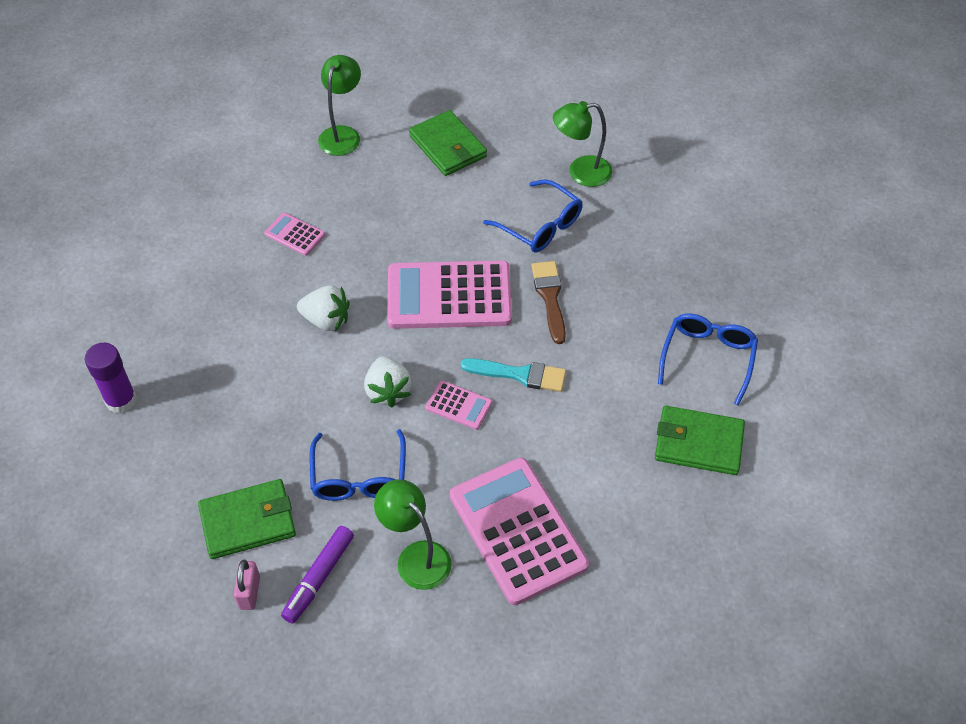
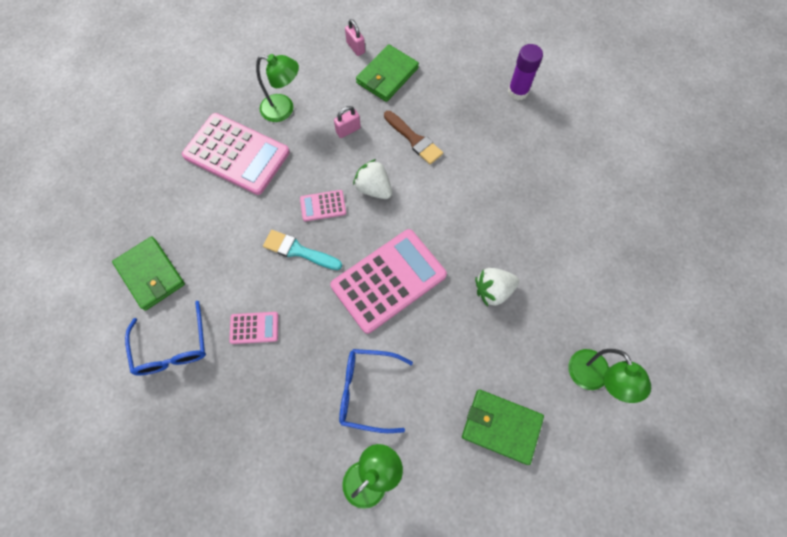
camera: 145 degrees right, 15 degrees up
pink calculator [264,212,325,256] -> pink calculator moved to [229,312,278,344]
purple marker [281,526,354,624] -> none
white strawberry [297,285,350,331] -> white strawberry moved to [475,268,519,306]
blue glasses [309,429,406,501] -> pink padlock [334,106,361,138]
turquoise brush [460,358,566,392] -> turquoise brush turned 45 degrees clockwise [263,230,342,270]
brown brush [532,261,566,344] -> brown brush moved to [384,111,443,164]
green wallet [655,406,745,475] -> green wallet turned 75 degrees clockwise [112,236,185,311]

